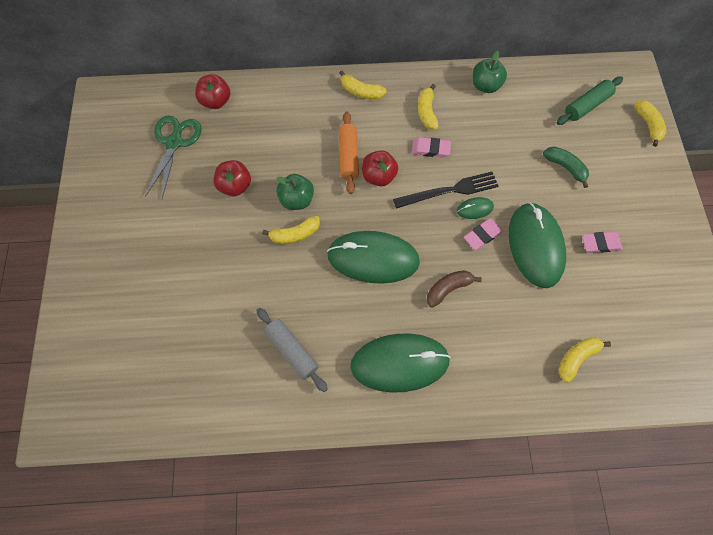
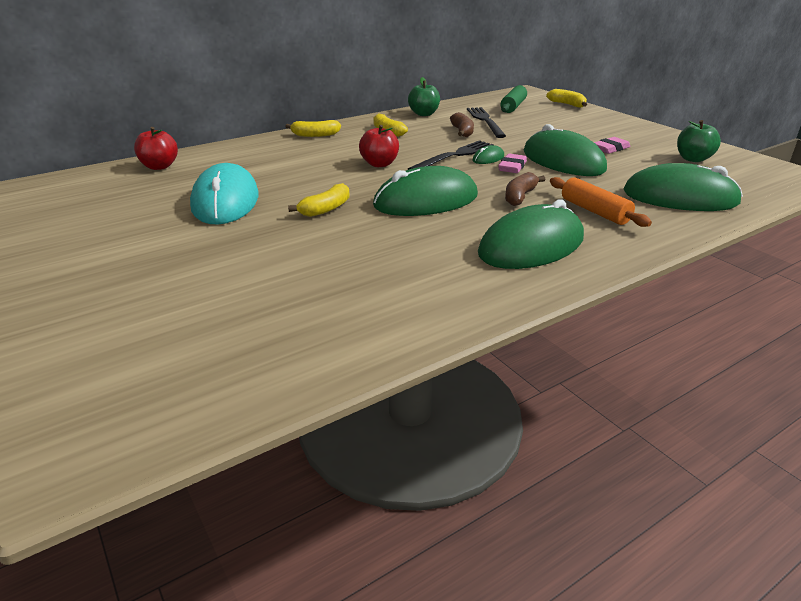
camera: 30 degrees left, 35 degrees down
green scissors [145,115,202,199] -> none
red apple [214,160,251,196] -> turquoise mouse [190,163,259,225]
grey rolling pin [256,308,328,392] -> none
green apple [276,174,314,210] -> green apple moved to [677,120,721,162]
orange rolling pin [339,112,359,194] -> orange rolling pin moved to [550,177,652,227]
pink eraser [412,137,451,158] -> none
green banana [543,147,589,188] -> none
yellow banana [558,337,611,382] -> green mouse [623,163,743,211]
none -> brown banana [450,112,474,137]
none -> black fork [467,107,506,138]

